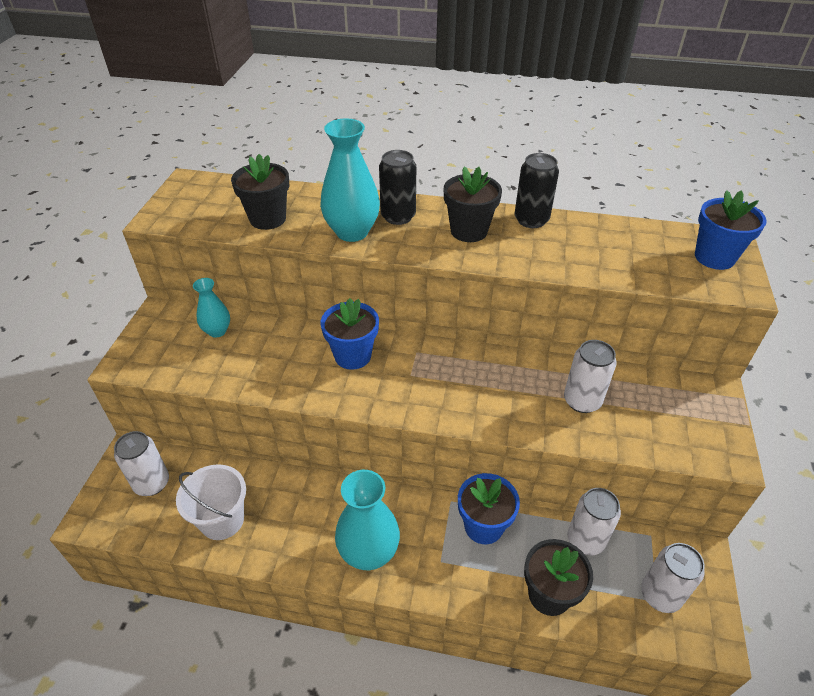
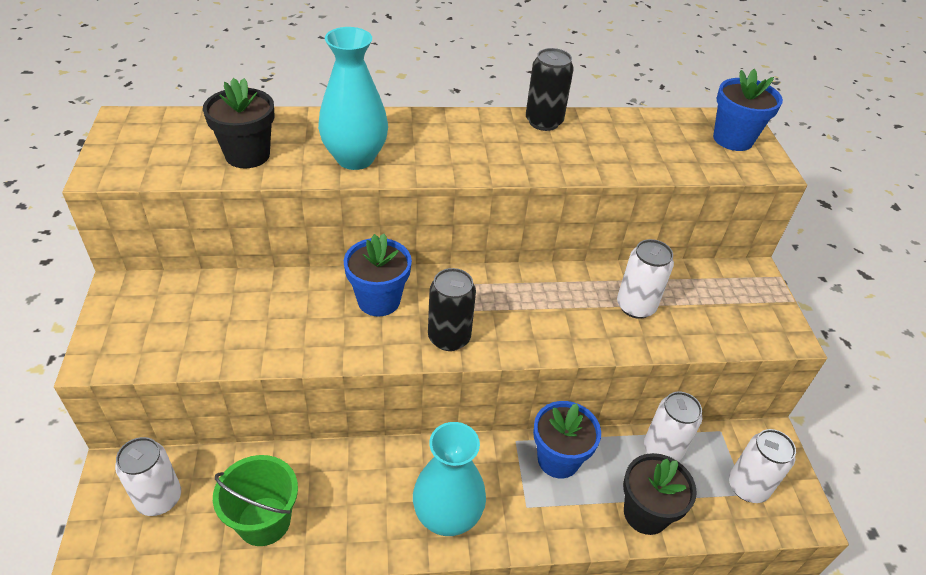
camera: 20 degrees left, 0 degrees up
white bucket [176,464,246,540] -> green bucket [213,455,298,546]
turquoise vase [193,278,230,338] -> none
black can [379,150,416,225] -> black can moved to [428,268,476,351]
black flower pot [444,167,502,242] -> none

